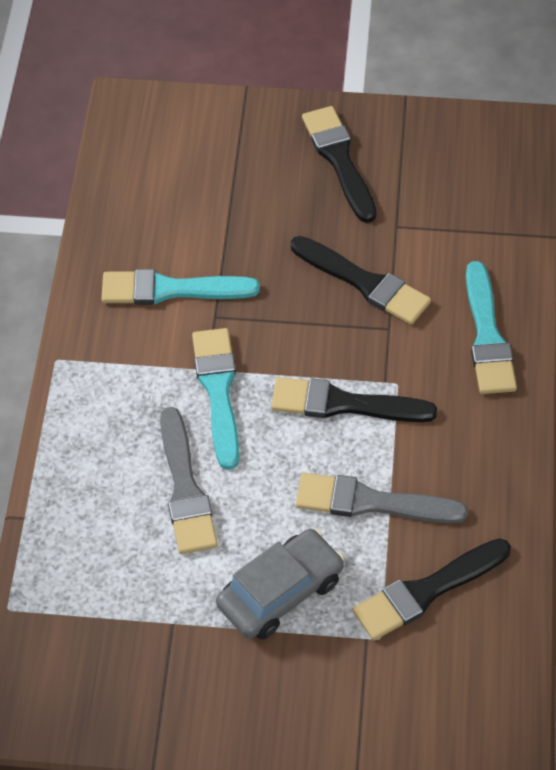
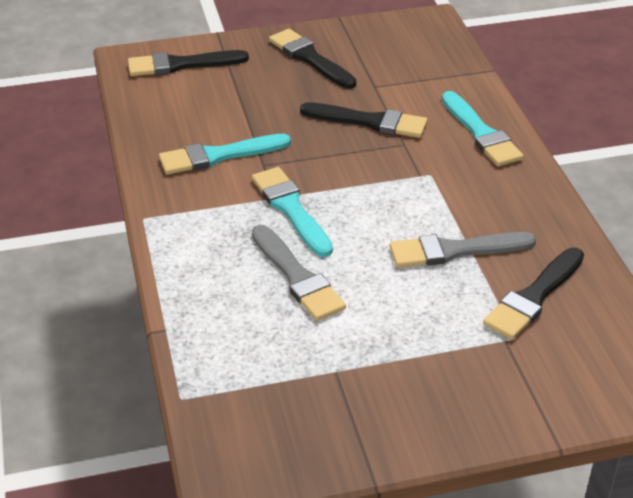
camera: 20 degrees left, 15 degrees down
grey car [216,529,344,640] -> none
black brush [271,377,437,422] -> black brush moved to [128,50,249,76]

